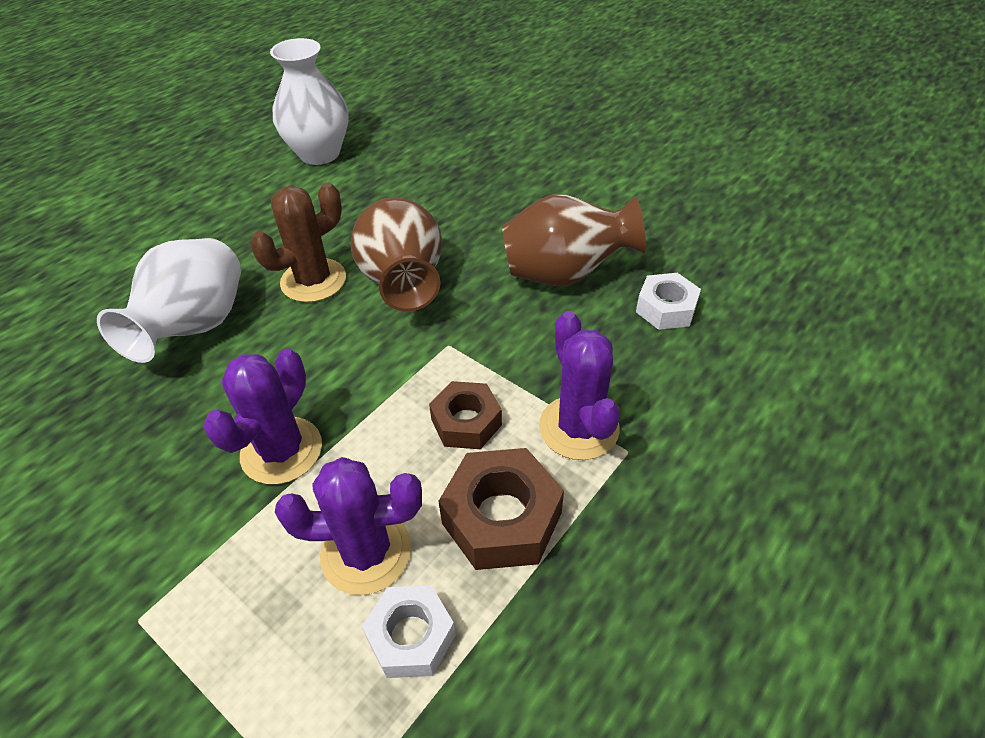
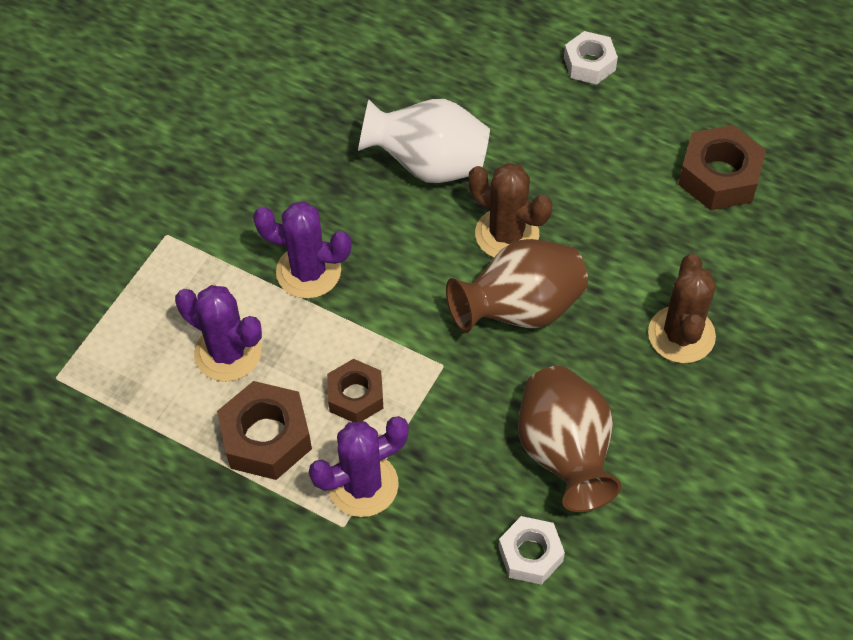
camera: 80 degrees right, 10 degrees up
white vase [270,38,348,165] -> brown nut [678,125,766,210]
purple cactus [275,457,422,595] -> purple cactus turned 45 degrees counterclockwise [175,285,262,382]
white nut [362,585,456,678] -> white nut moved to [564,31,618,84]
none -> brown cactus [648,254,716,363]

